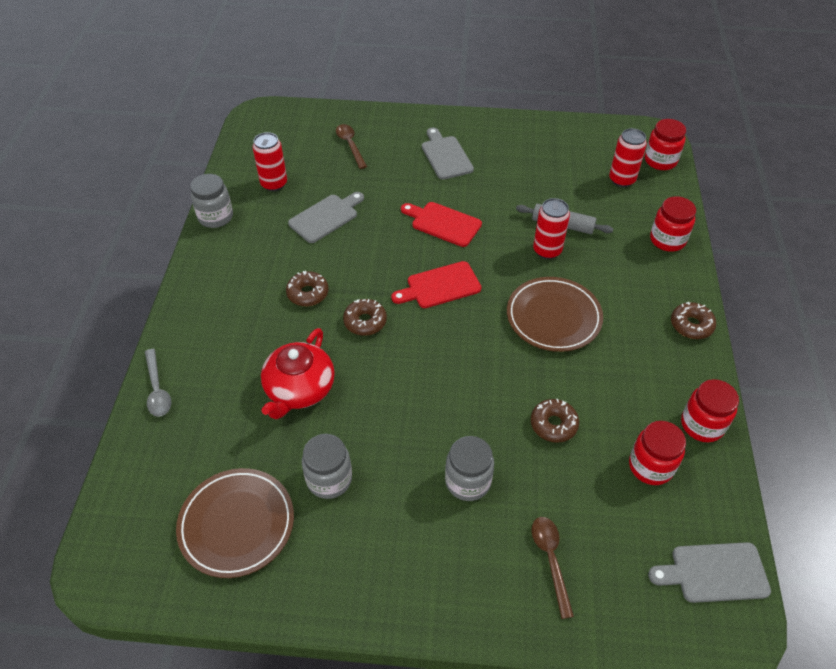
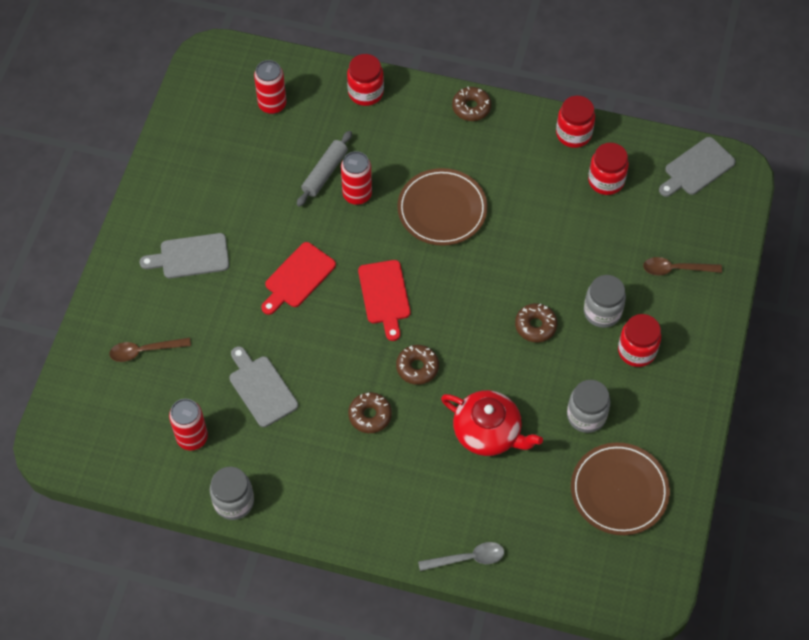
camera: 80 degrees left, 10 degrees up
brown donut [531,399,579,443] -> brown donut moved to [515,303,558,342]
red jar [645,119,686,170] -> red jar moved to [618,314,661,367]
grey cutting board [648,542,771,603] -> grey cutting board turned 45 degrees clockwise [659,137,736,197]

